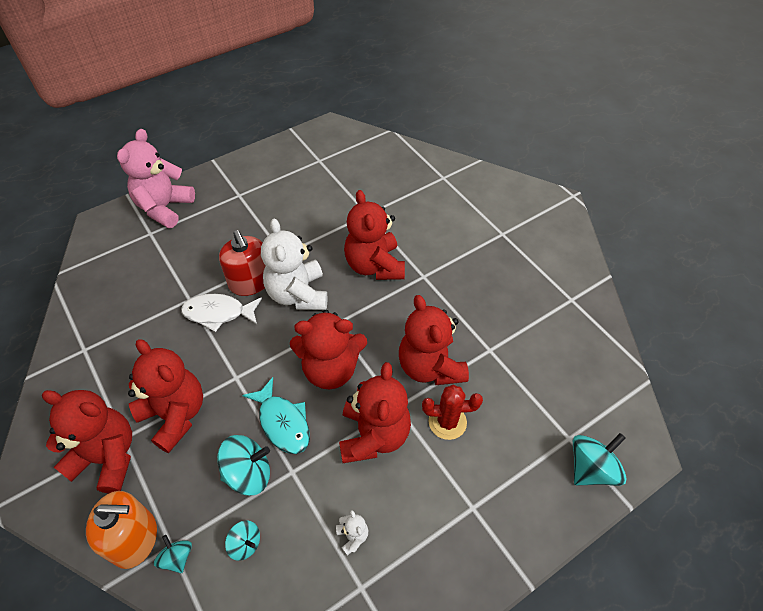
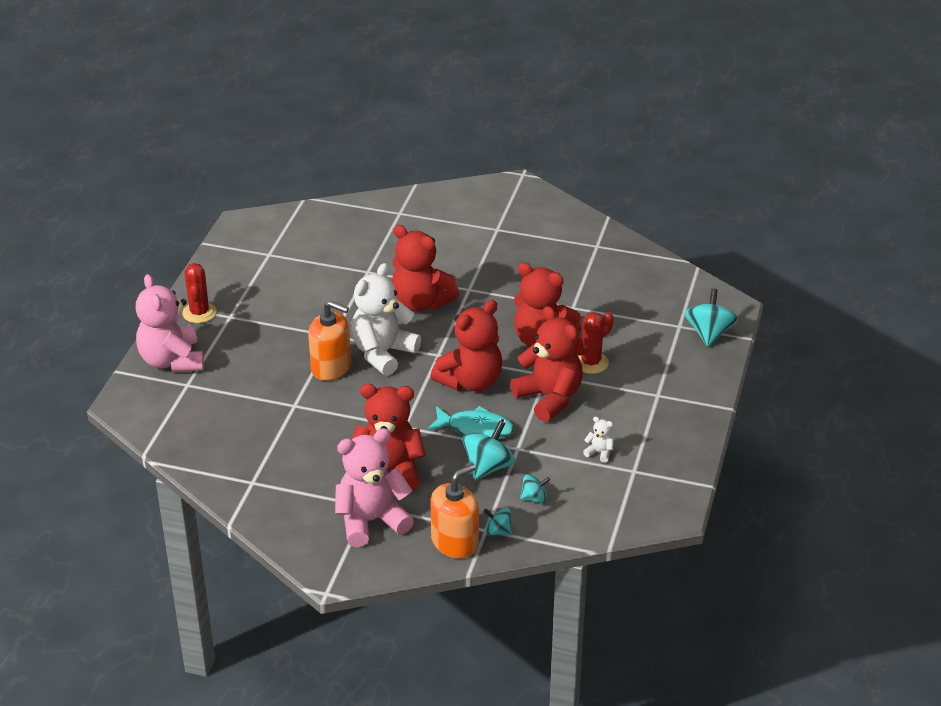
camera: 40 degrees left, 15 degrees down
red teddy bear [42,390,132,494] -> pink teddy bear [335,428,414,547]
white fish [181,294,262,332] -> none
red soap dispenser [219,230,265,296] -> orange soap dispenser [308,300,351,381]
white teddy bear [261,219,327,310] -> white teddy bear turned 90 degrees clockwise [351,263,421,376]
none -> red cactus [182,263,217,323]

